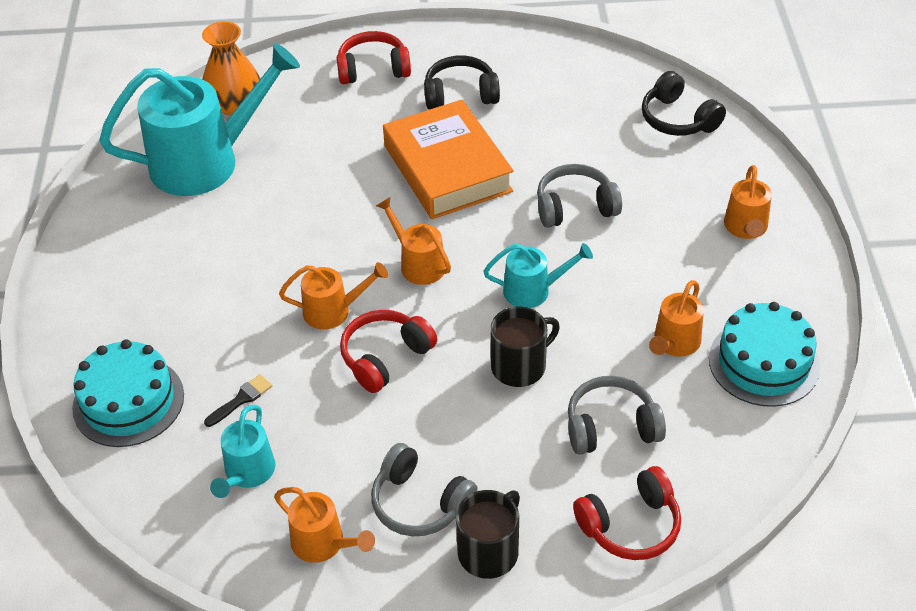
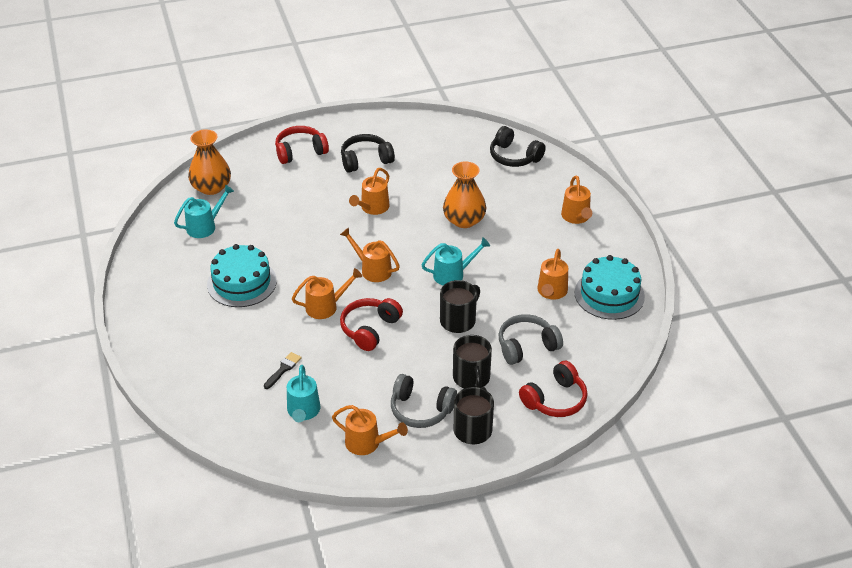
camera: 15 degrees left, 5 degrees down
turquoise cake [72,339,184,447] -> turquoise cake moved to [207,244,277,307]
turquoise watering can [99,43,300,196] -> turquoise watering can [174,185,234,238], size x0.48
orange book [383,99,514,219] -> orange watering can [349,168,389,215]
grey headphones [537,164,622,228] -> orange vase [443,161,486,228]
none -> black mug [453,335,492,389]

